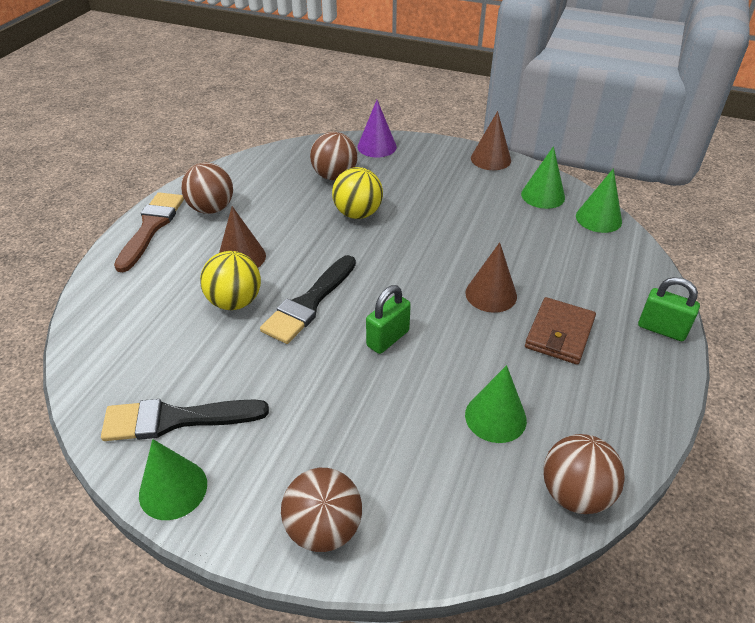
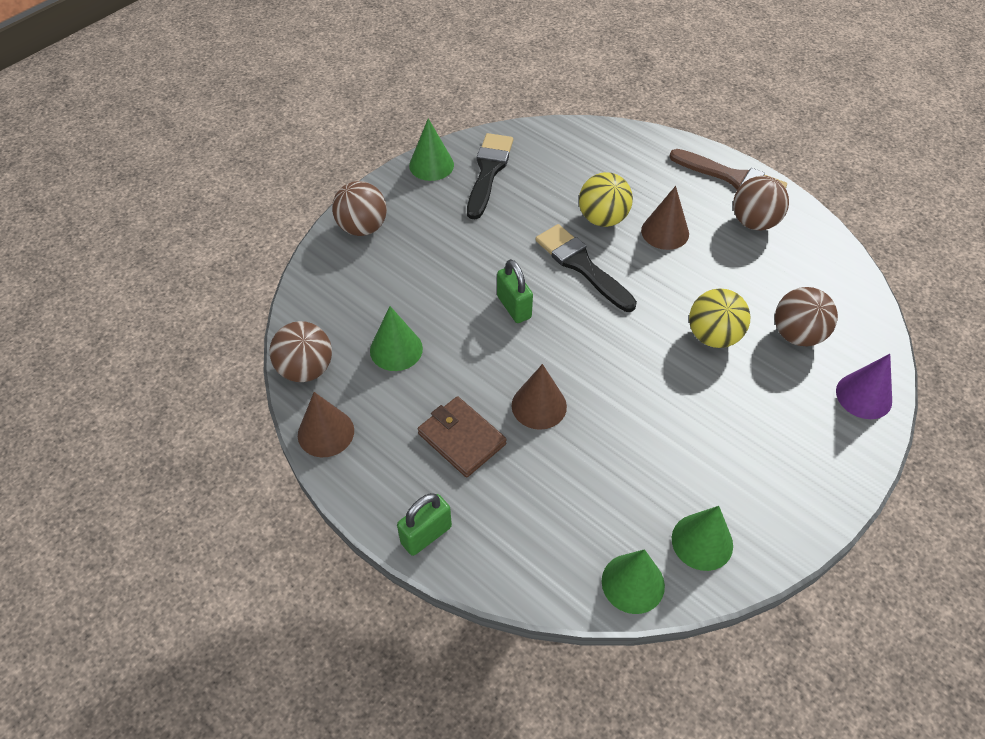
camera: 110 degrees right, 10 degrees up
brown cone [471,111,511,170] -> brown cone moved to [298,392,354,457]

